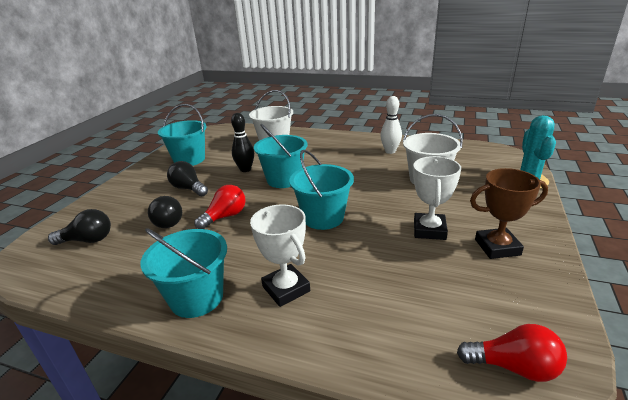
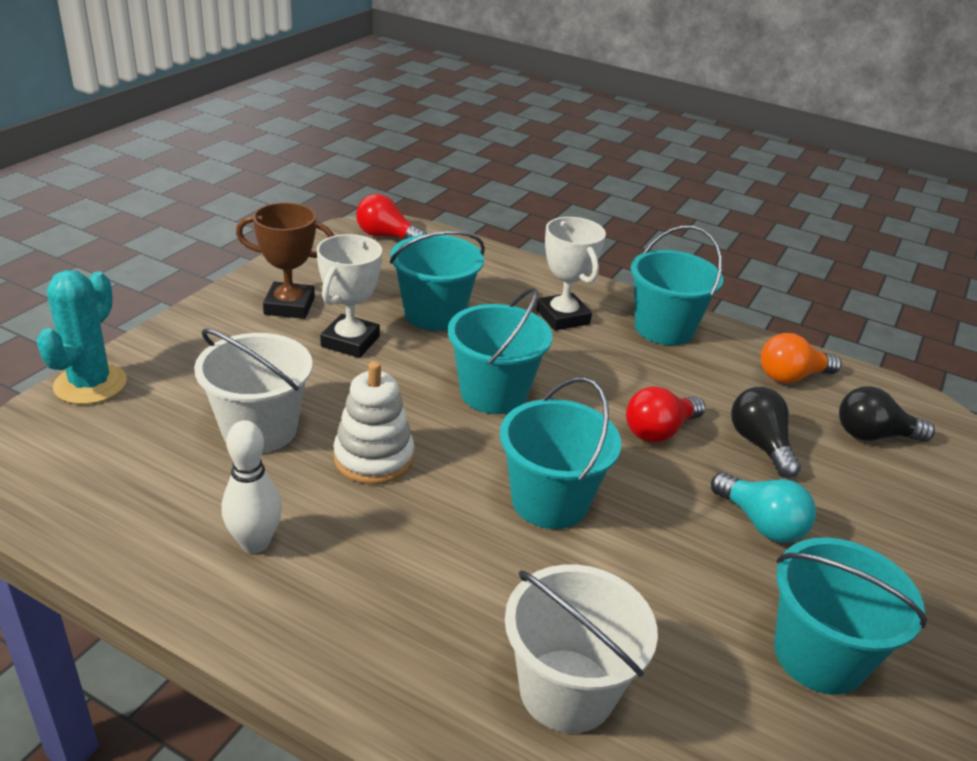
camera: 175 degrees left, 5 degrees up
black light bulb [167,161,208,196] -> turquoise light bulb [711,472,816,543]
black bowling pin [231,113,254,172] -> none
none -> white stacking toy [333,361,414,484]
none -> turquoise bucket [390,231,485,331]
none -> orange light bulb [761,333,841,383]

